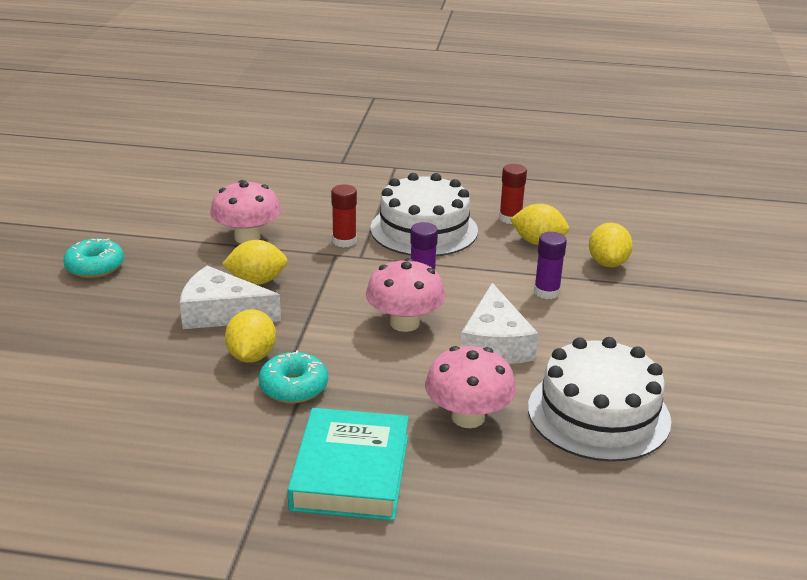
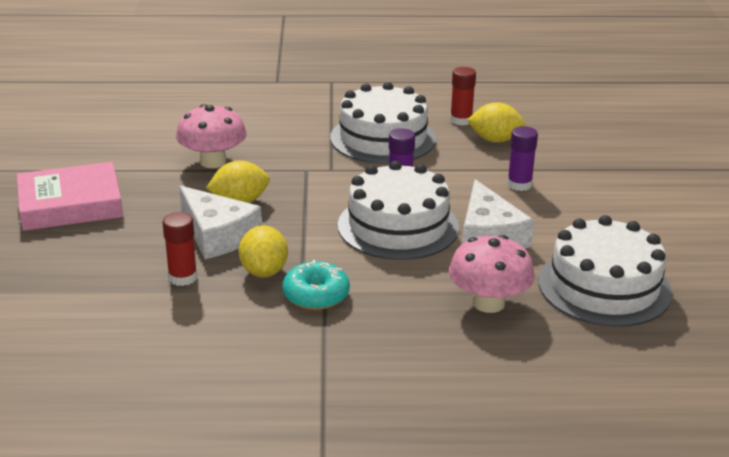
camera: 10 degrees left, 0 degrees up
turquoise donut [63,238,124,278] -> pink book [17,162,123,231]
white cheese [180,266,281,329] -> white cheese turned 135 degrees counterclockwise [179,185,262,259]
turquoise book [287,408,409,521] -> none
red glue stick [331,184,357,248] -> red glue stick moved to [163,212,197,286]
pink mushroom [366,258,446,332] -> white cake [338,161,459,260]
yellow lemon [589,222,633,267] -> none

